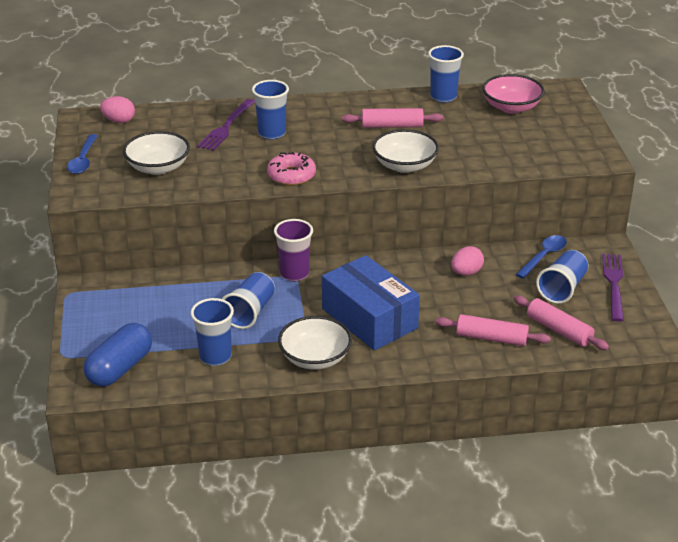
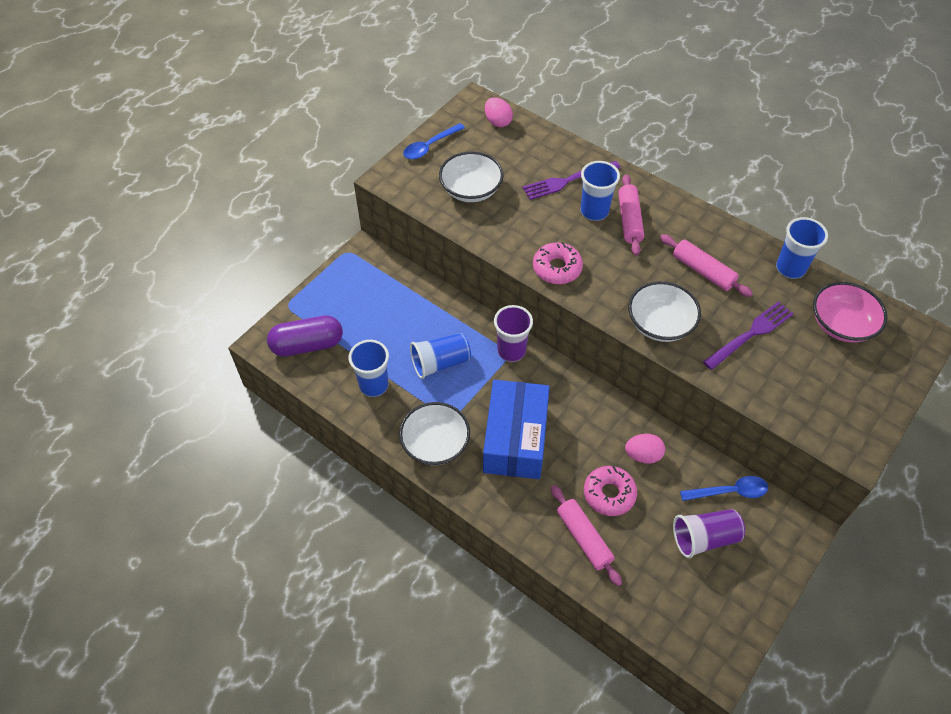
camera: 45 degrees right, 20 degrees up
blue capsule [83,323,152,387] -> purple capsule [267,315,343,357]
pink rolling pin [514,295,609,350] -> pink rolling pin moved to [618,174,644,256]
blue cup [536,250,589,304] -> purple cup [673,509,745,559]
purple fork [602,254,624,322] -> purple fork moved to [703,301,794,370]
none -> pink donut [584,466,637,516]

